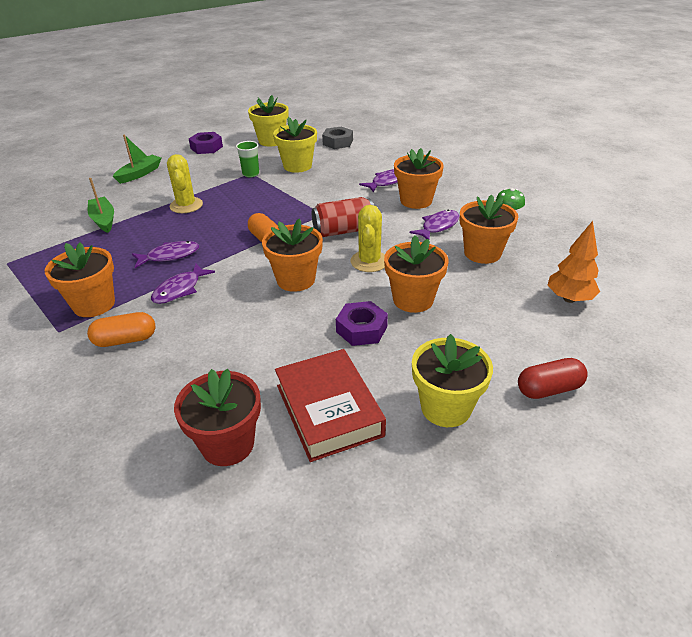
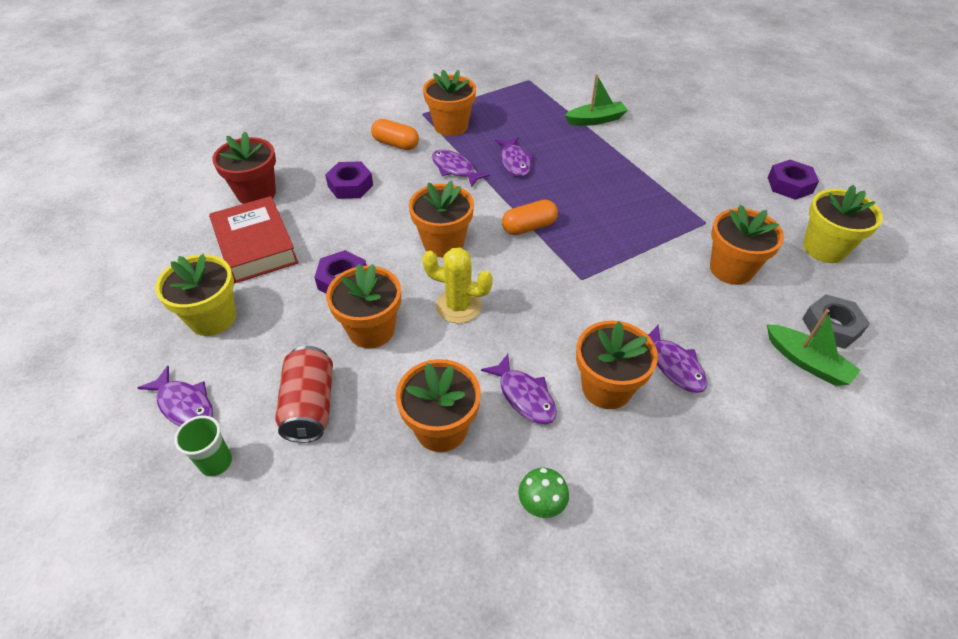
camera: 100 degrees right, 10 degrees up
orange capsule [87,312,156,347] -> orange capsule turned 60 degrees counterclockwise [371,119,419,150]
green boat [113,135,161,184] -> green boat moved to [767,309,861,386]
yellow cactus [167,154,203,213] -> none
green cup [236,141,259,177] -> green cup moved to [174,416,232,477]
yellow flower pot [273,117,317,173] -> orange flower pot [710,205,784,285]
red book [275,349,386,462] -> red book turned 75 degrees clockwise [209,196,299,284]
red can [312,197,373,237] -> red can moved to [275,346,333,443]
red capsule [518,358,588,399] -> purple fish [138,366,213,426]
orange tree [548,221,600,303] -> none
none -> purple nut [325,161,373,199]

